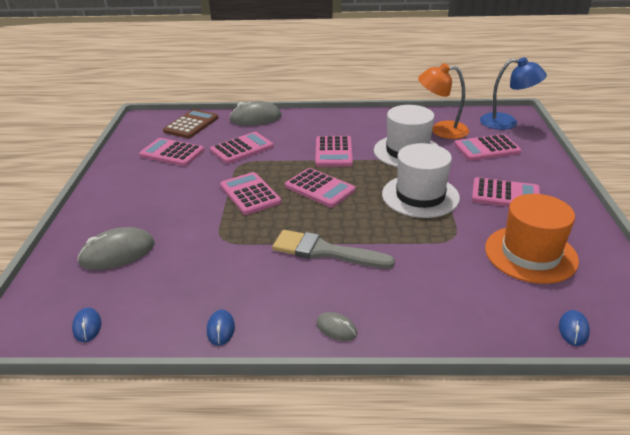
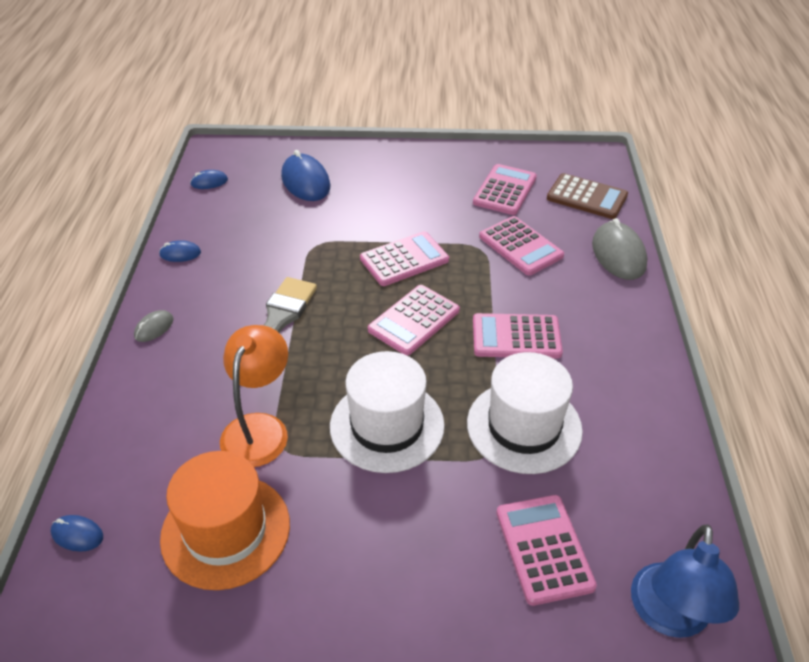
camera: 90 degrees right, 10 degrees up
grey mouse [77,227,155,270] -> blue mouse [281,150,331,201]
orange lamp [418,63,469,139] -> orange lamp moved to [220,325,288,467]
pink calculator [472,177,540,207] -> none

